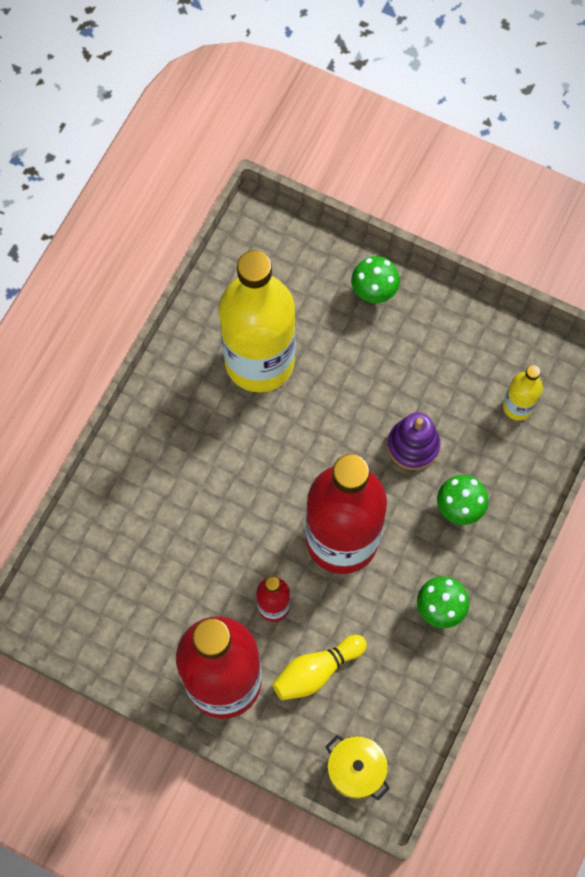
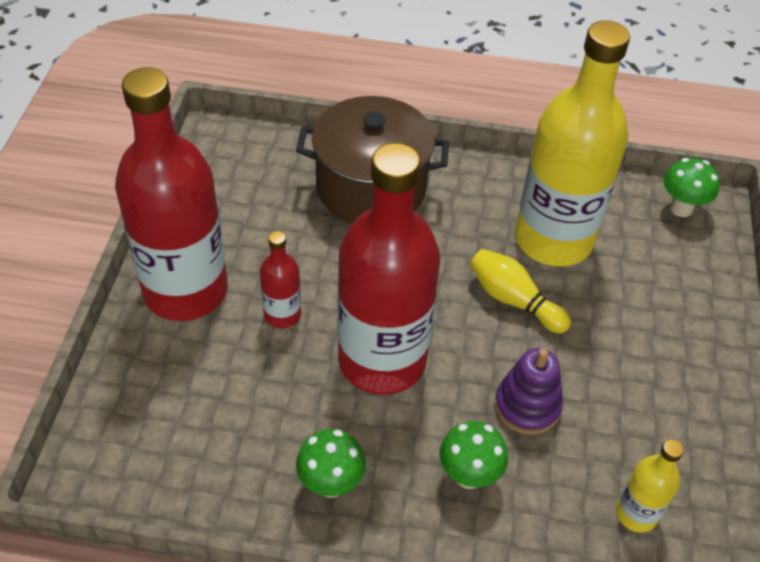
camera: 70 degrees right, 20 degrees down
yellow bowling pin [272,635,367,700] -> yellow bowling pin moved to [470,249,571,333]
yellow pot [325,735,390,800] -> none
green mushroom [351,256,400,303] -> green mushroom moved to [664,158,720,217]
none -> brown pot [296,96,449,223]

